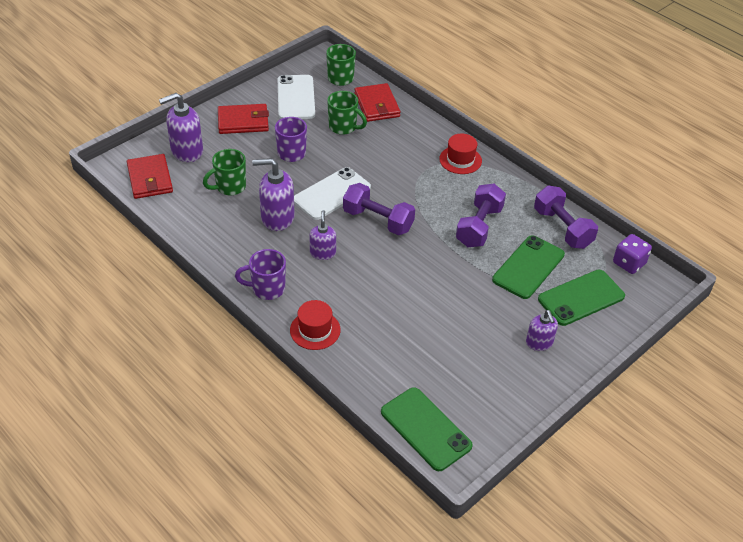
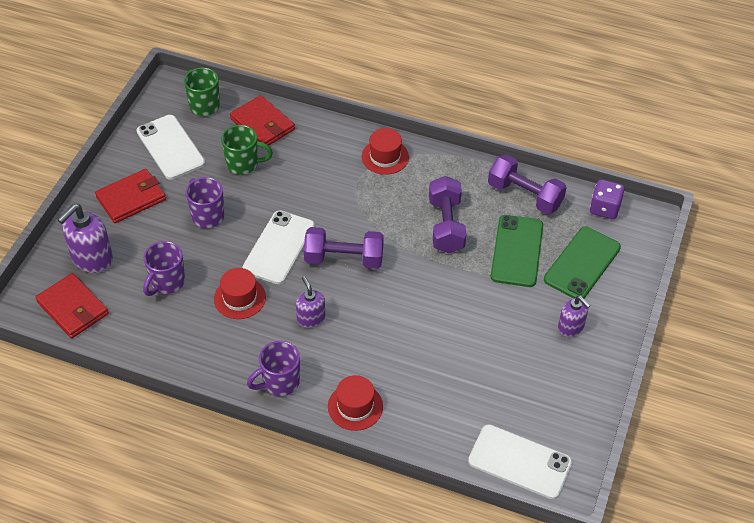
camera: 25 degrees left, 5 degrees up
green mug [203,149,246,195] -> purple mug [143,241,185,296]
purple soap dispenser [252,158,295,231] -> red hat [214,268,266,319]
green phone [381,387,473,471] -> white phone [468,424,572,499]

